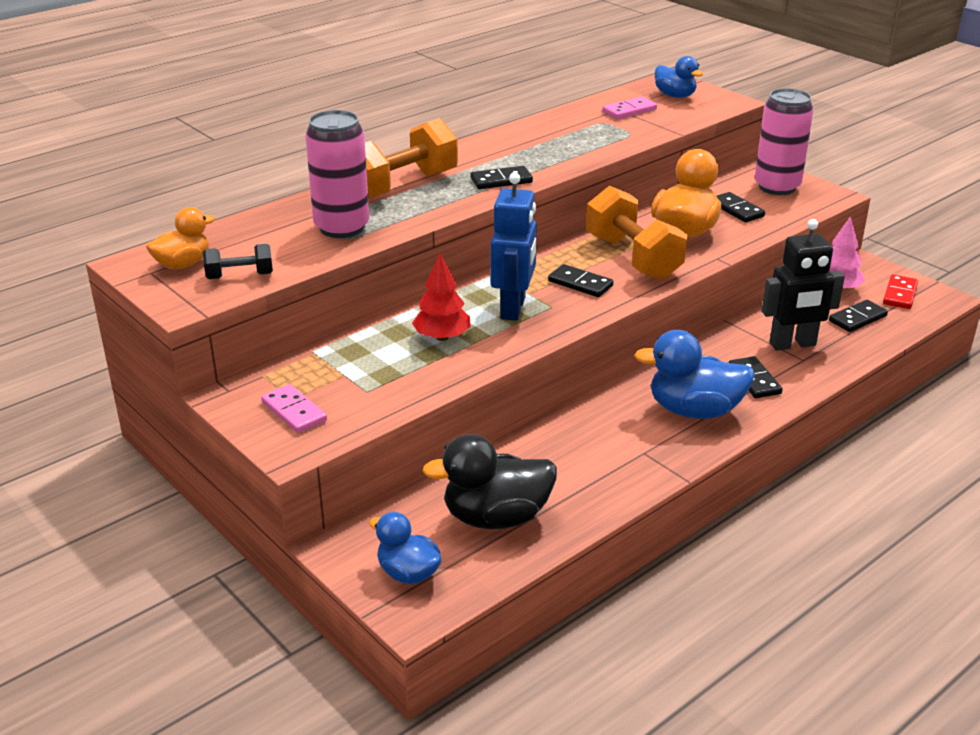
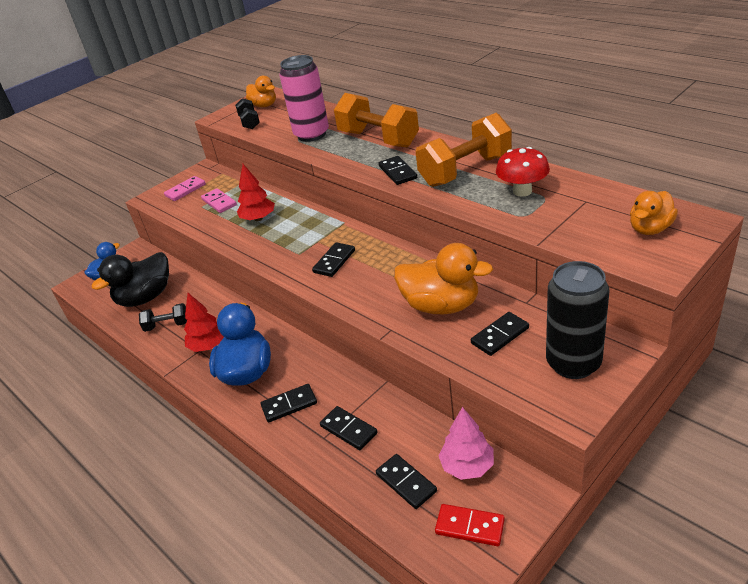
camera: 90 degrees right, 5 degrees up
black duck [422,434,557,529] -> black duck turned 120 degrees counterclockwise [92,252,169,307]
blue robot [491,173,537,321] -> none
orange dumbbell [586,186,687,280] -> orange dumbbell moved to [416,113,512,187]
pink domino [602,97,657,119] -> pink domino moved to [201,188,237,213]
blue duck [655,56,703,98] -> orange duck [630,191,678,235]
pink can [755,88,814,195] -> black can [546,261,610,379]
black robot [762,219,845,351] -> black domino [320,406,378,450]
none -> black dumbbell [139,303,187,332]
none -> red tree [184,293,224,352]
none -> red mushroom [496,147,550,197]

